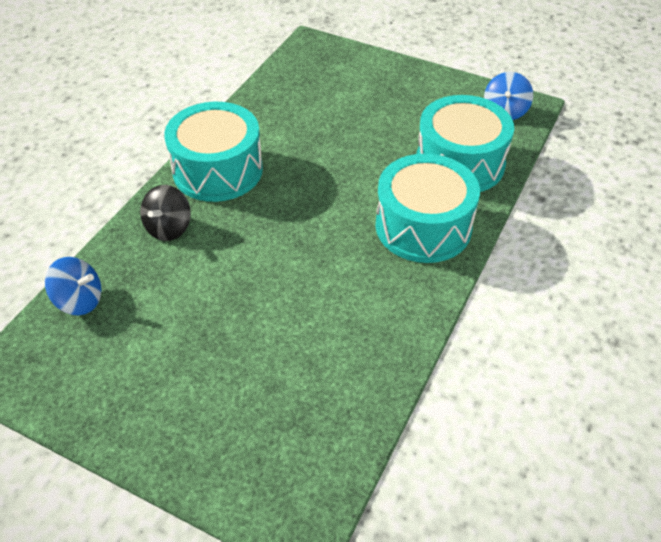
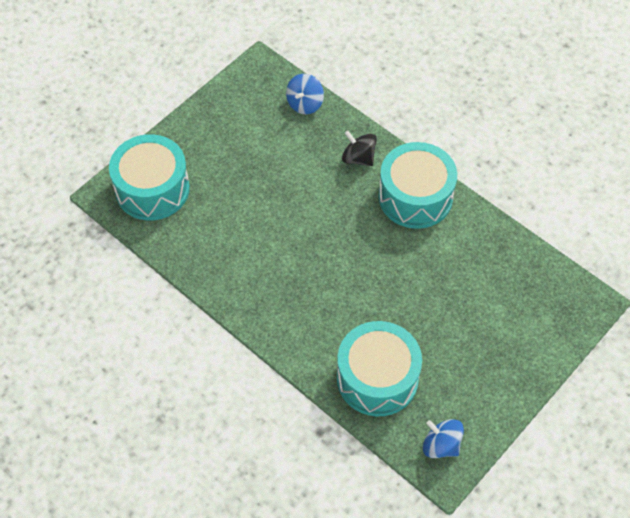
camera: 105 degrees right, 10 degrees up
turquoise drum [376,154,480,263] -> turquoise drum moved to [109,134,190,220]

